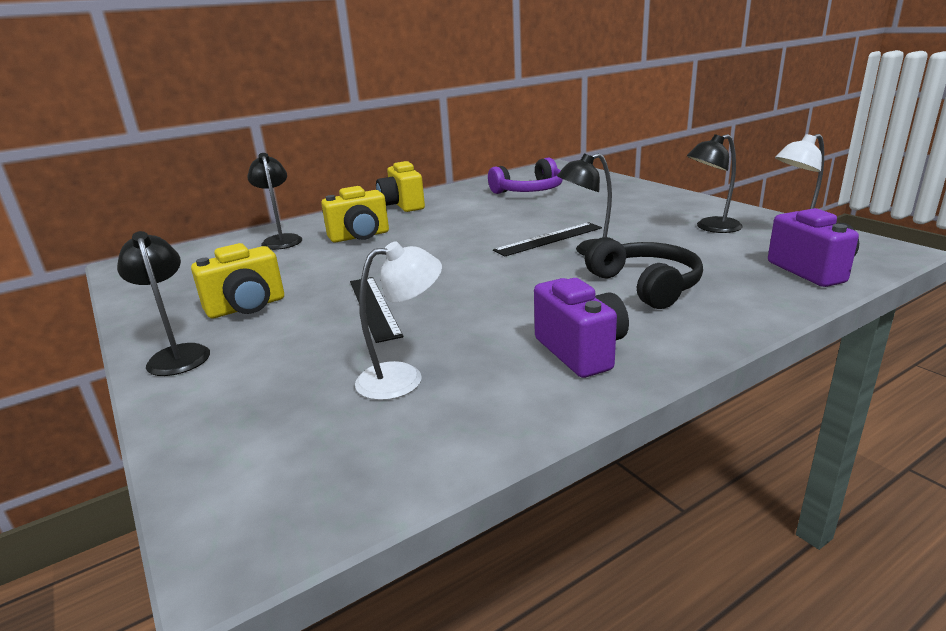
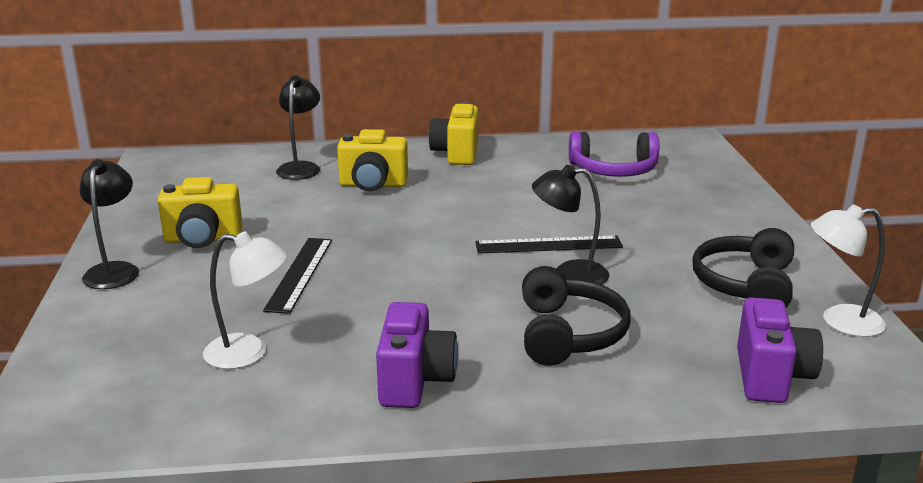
camera: 25 degrees right, 0 degrees up
black lamp [687,134,743,233] -> black headphones [692,228,794,307]

